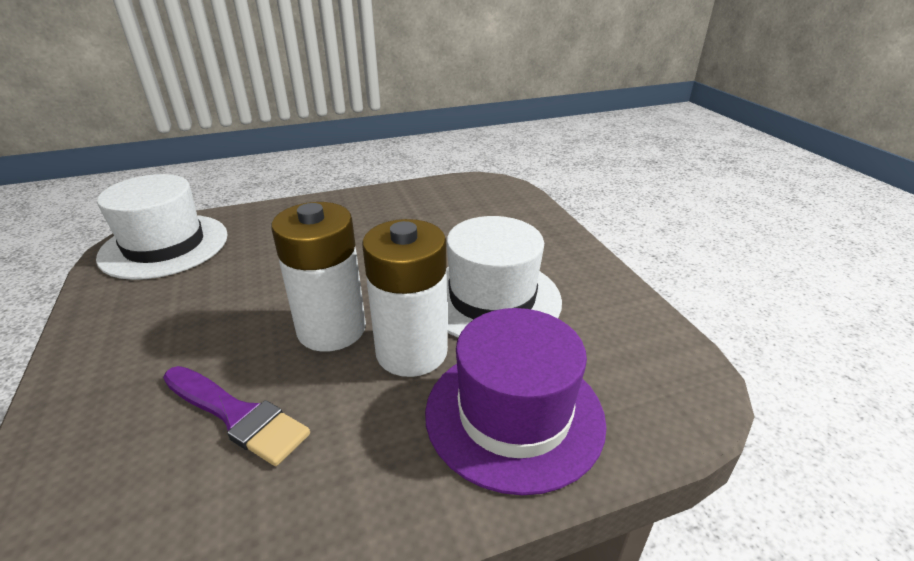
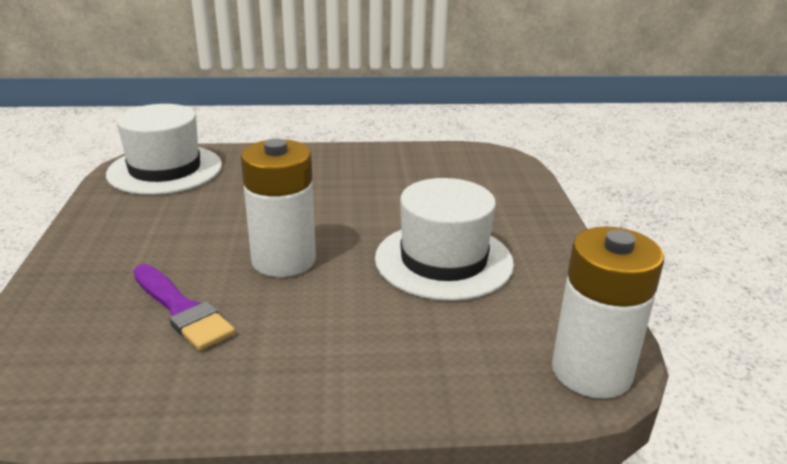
camera: 15 degrees right, 5 degrees down
white battery [362,219,448,377] -> white battery moved to [552,227,664,399]
purple hat [425,308,607,495] -> none

